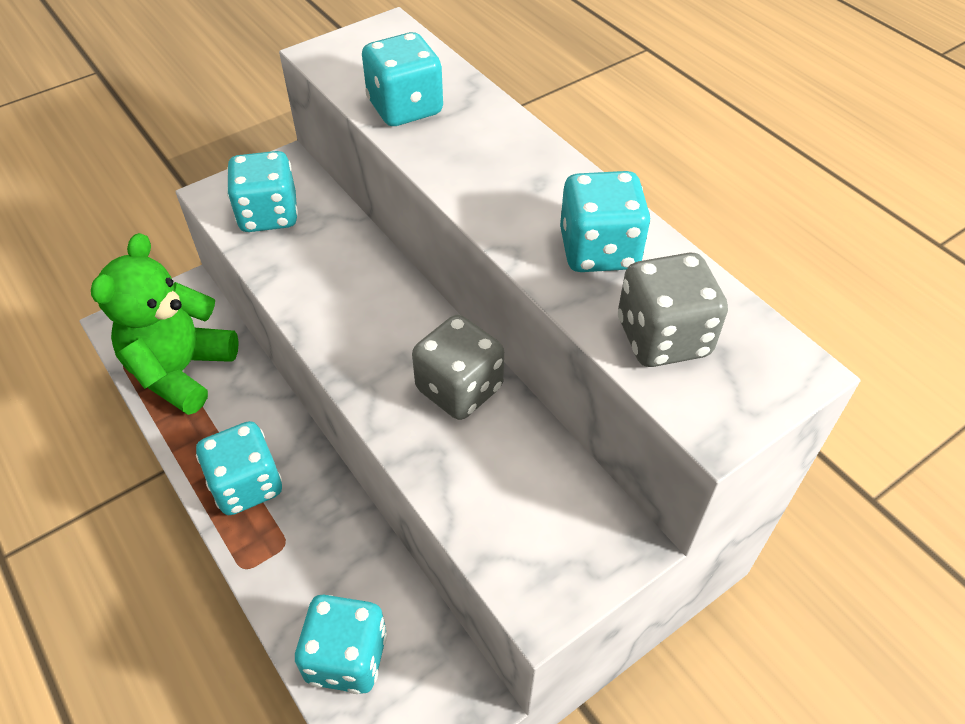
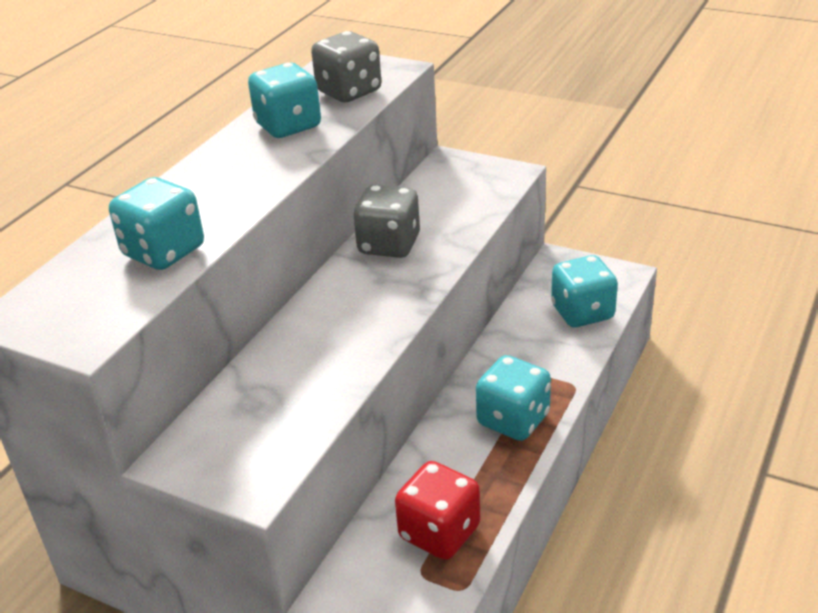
camera: 115 degrees left, 15 degrees down
green teddy bear [91,233,239,415] -> red dice [395,461,480,560]
turquoise dice [227,151,298,232] -> none

